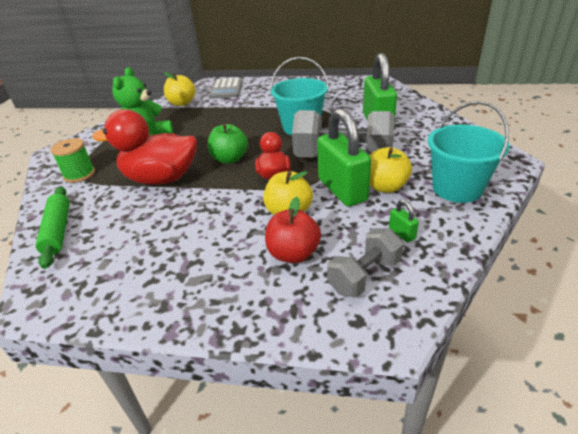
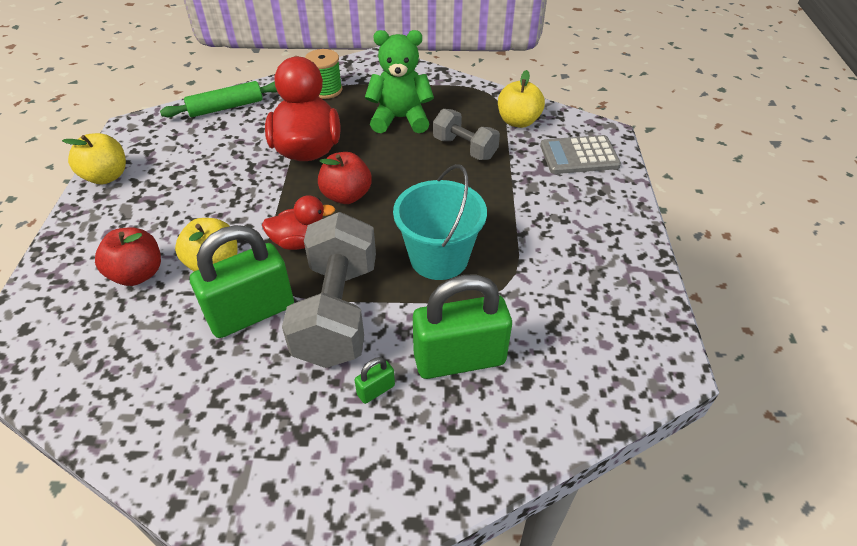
camera: 80 degrees right, 10 degrees up
green apple [207,124,248,164] -> red apple [318,152,372,204]
grey dumbbell [327,228,403,298] -> grey dumbbell moved to [433,109,500,160]
yellow apple [370,147,412,193] -> yellow apple moved to [62,133,126,184]
green padlock [389,200,419,242] -> green padlock moved to [355,357,395,404]
turquoise bucket [428,101,510,203] -> none

